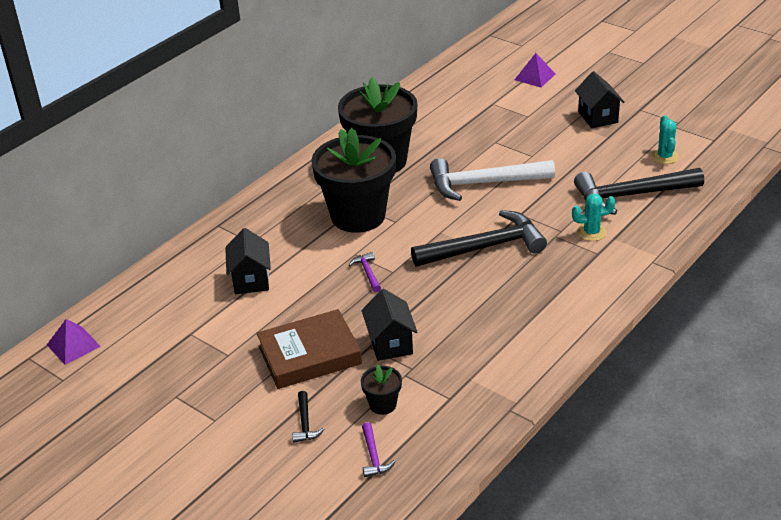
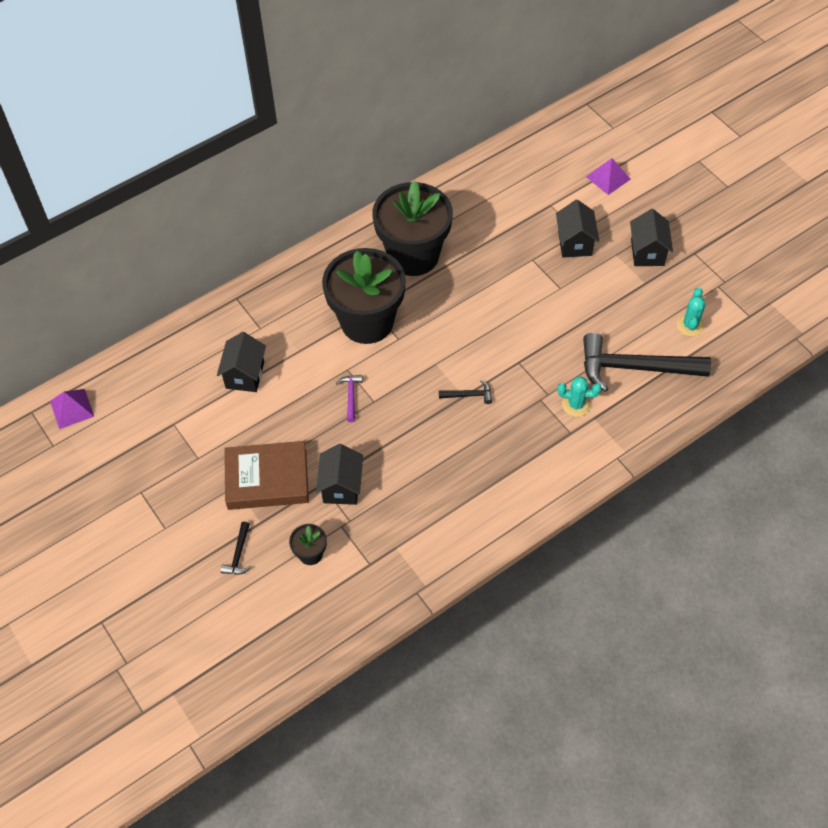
camera: 15 degrees right, 20 degrees up
purple hammer [362,422,395,477] -> none
black hammer [411,210,547,266] -> black hammer [439,380,492,404], size x0.42
white hammer [430,158,555,201] -> none
none -> black house [556,200,599,258]

